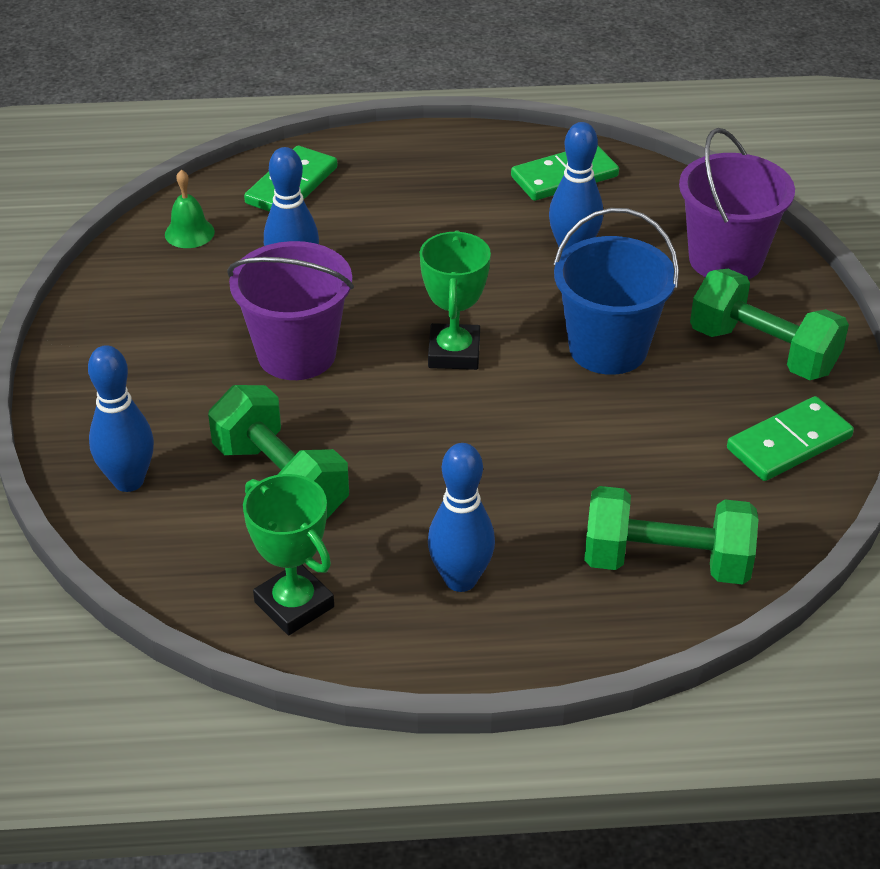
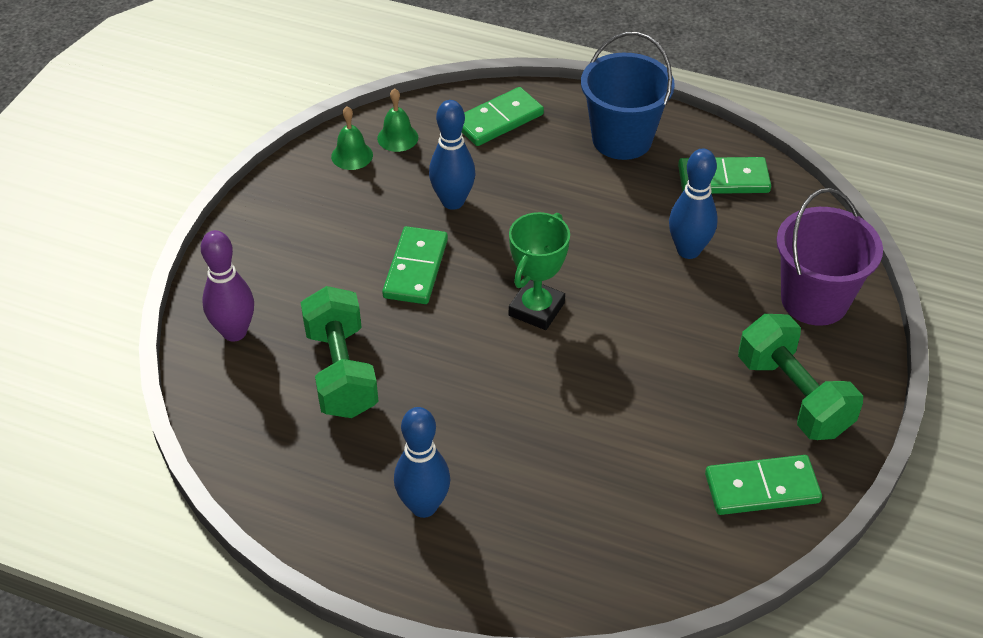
camera: 25 degrees right, 5 degrees up
blue bowling pin [88,345,154,492] -> purple bowling pin [201,230,254,341]
purple bucket [227,241,354,380] -> green domino [382,226,448,304]
green trophy [243,474,334,635] -> none
blue bucket [554,208,679,375] -> blue bucket moved to [581,32,675,160]
green dumbbell [584,486,759,585] -> none
none -> green bell [331,106,373,170]

